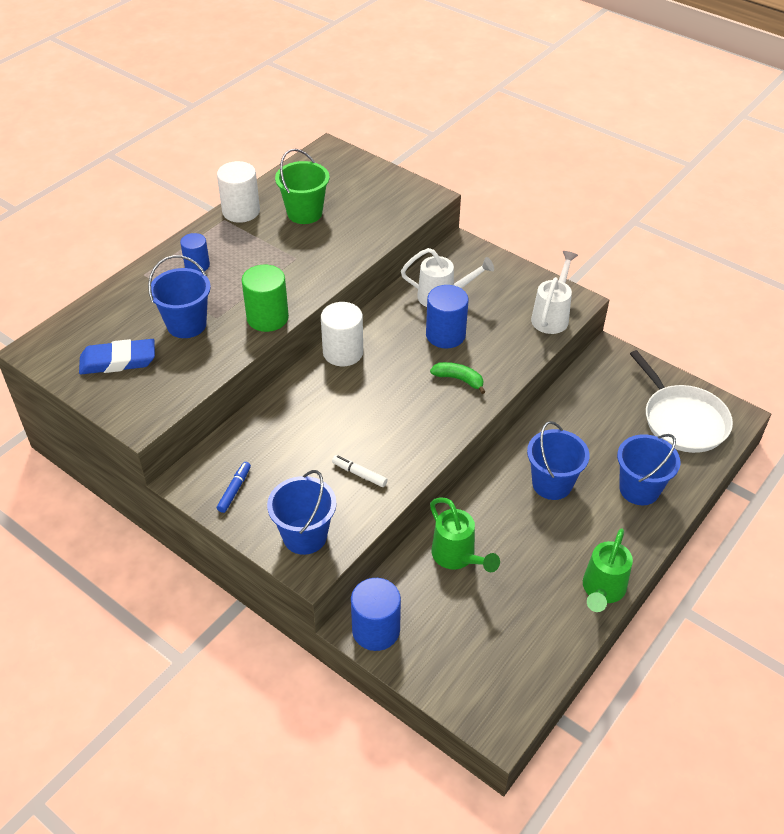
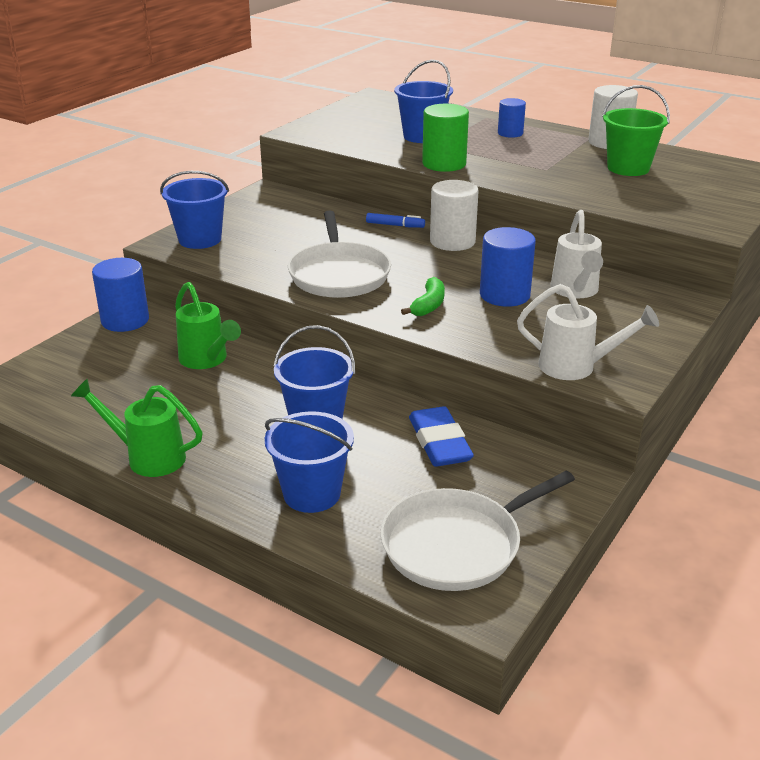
camera: 85 degrees right, 15 degrees down
blue eraser [79,339,155,374] -> blue eraser moved to [409,406,474,467]
blue marker [217,462,251,513] -> blue marker moved to [366,213,425,228]
white marker [332,455,388,487] -> none
green watering can [430,498,500,572] -> green watering can turned 90 degrees counterclockwise [175,282,241,369]
none -> white pan [288,211,391,298]

